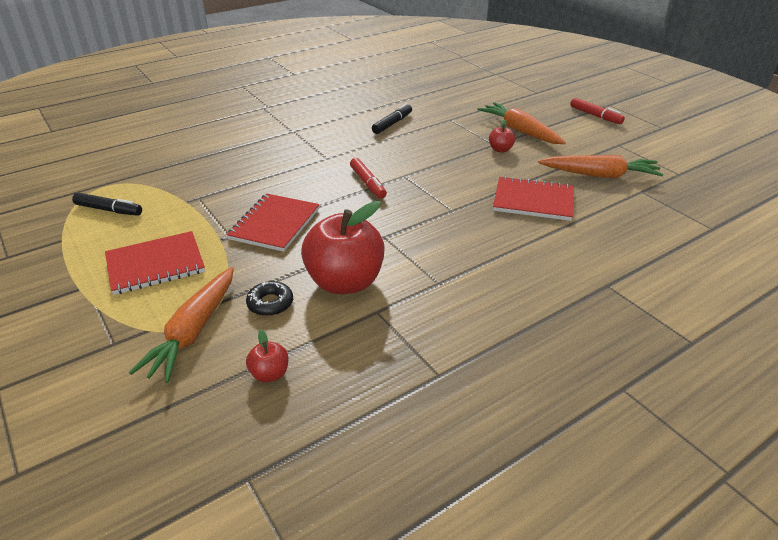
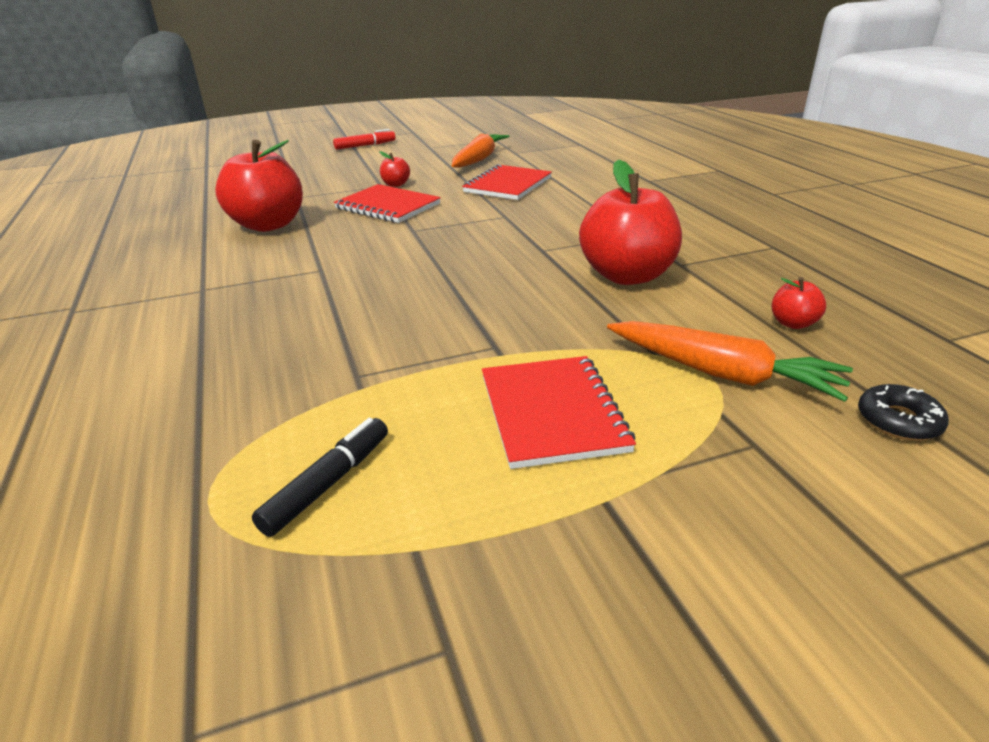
camera: 75 degrees left, 5 degrees down
red notebook [226,194,320,252] -> red notebook moved to [334,184,441,223]
black donut [246,281,293,316] -> black donut moved to [858,384,949,441]
red marker [350,158,387,199] -> none
black marker [372,103,412,134] -> red apple [215,140,303,232]
orange carrot [477,102,566,144] -> none

